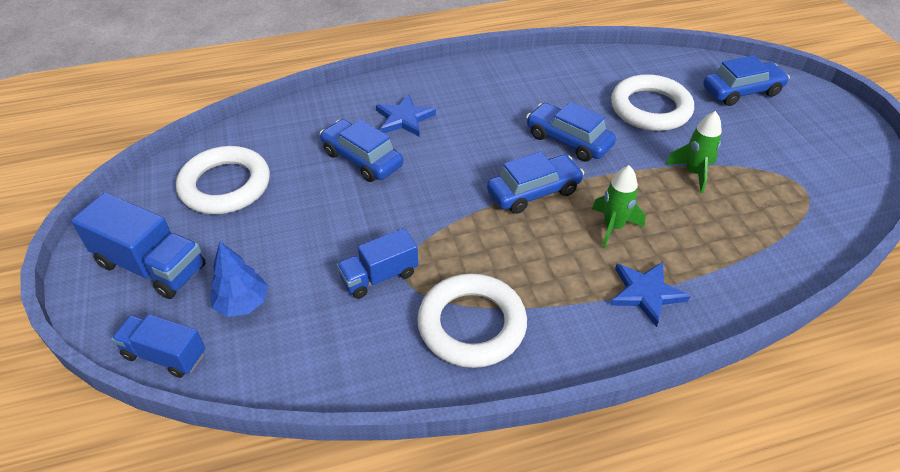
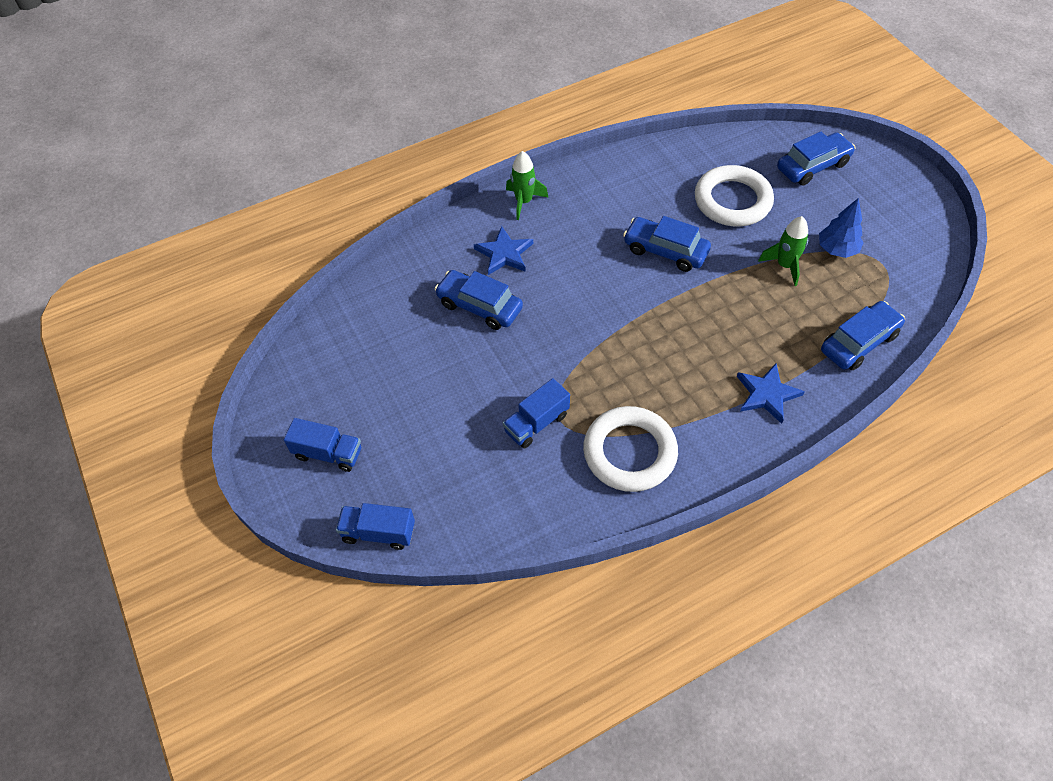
camera: 10 degrees left, 10 degrees up
blue truck [71,192,206,299] -> blue truck [284,418,361,472], size x0.65
white ring [176,146,270,214] -> none
blue tree [210,242,268,317] -> blue tree moved to [819,198,864,258]
blue car [487,151,584,214] -> blue car moved to [821,301,905,370]
green rocket [592,165,646,249] -> green rocket moved to [506,151,549,220]

